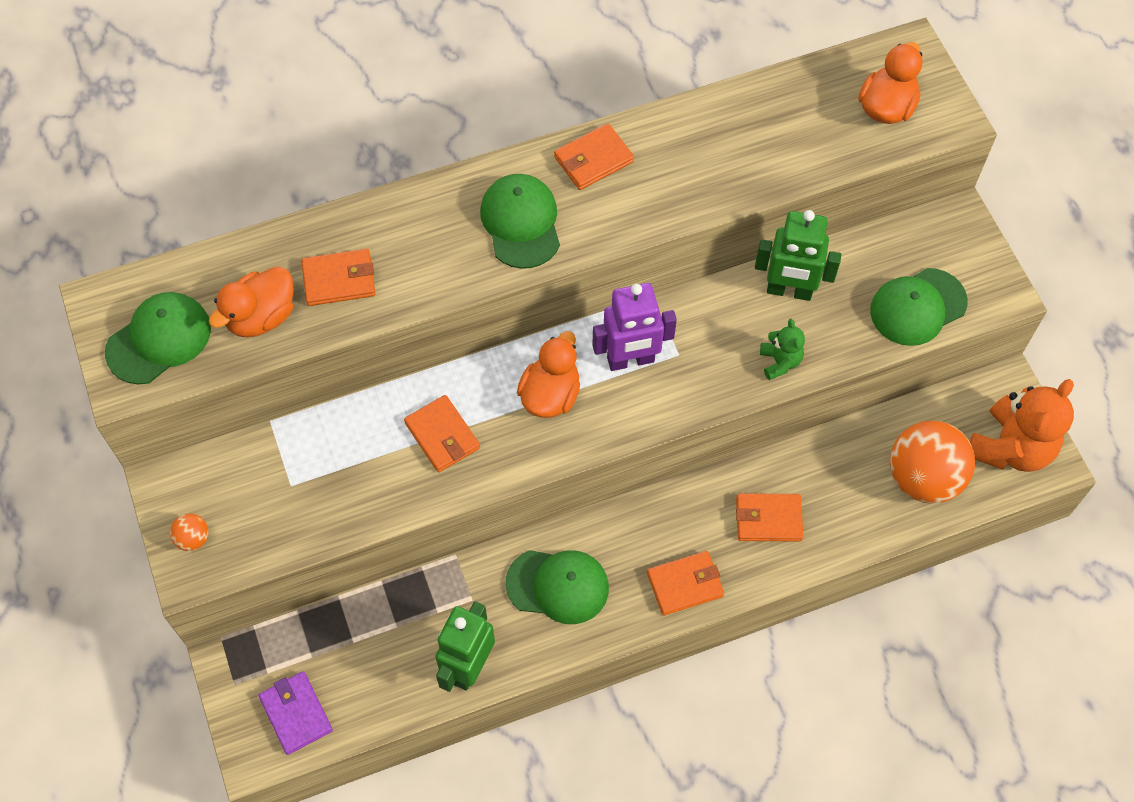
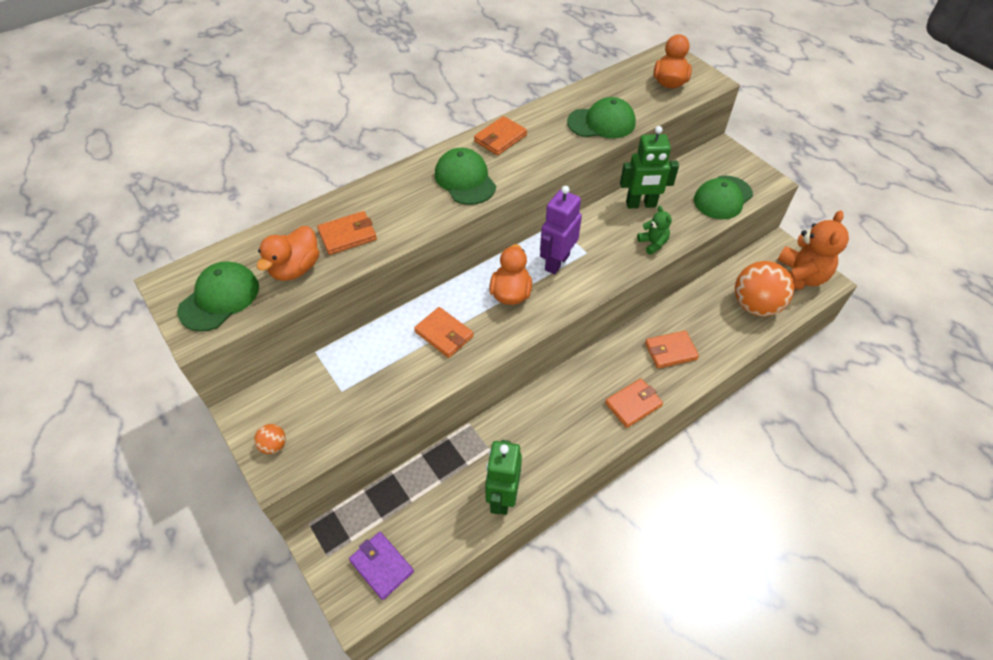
camera: 15 degrees left, 10 degrees down
green cap [506,550,609,624] -> green cap moved to [567,97,636,138]
purple robot [592,283,677,371] -> purple robot turned 150 degrees clockwise [540,186,582,275]

